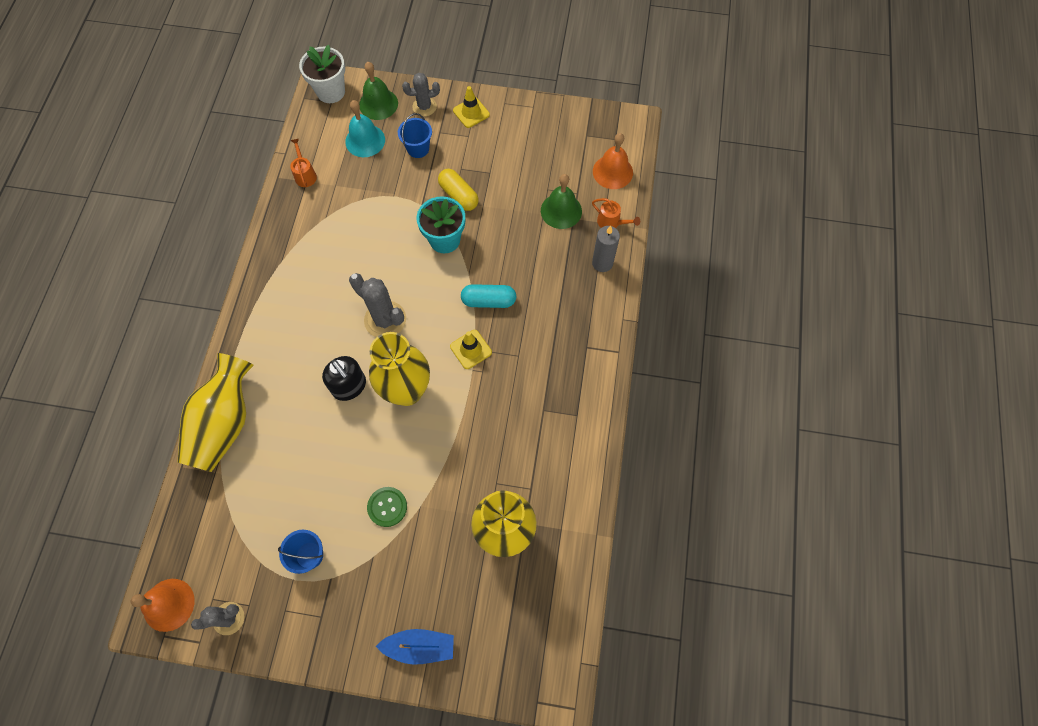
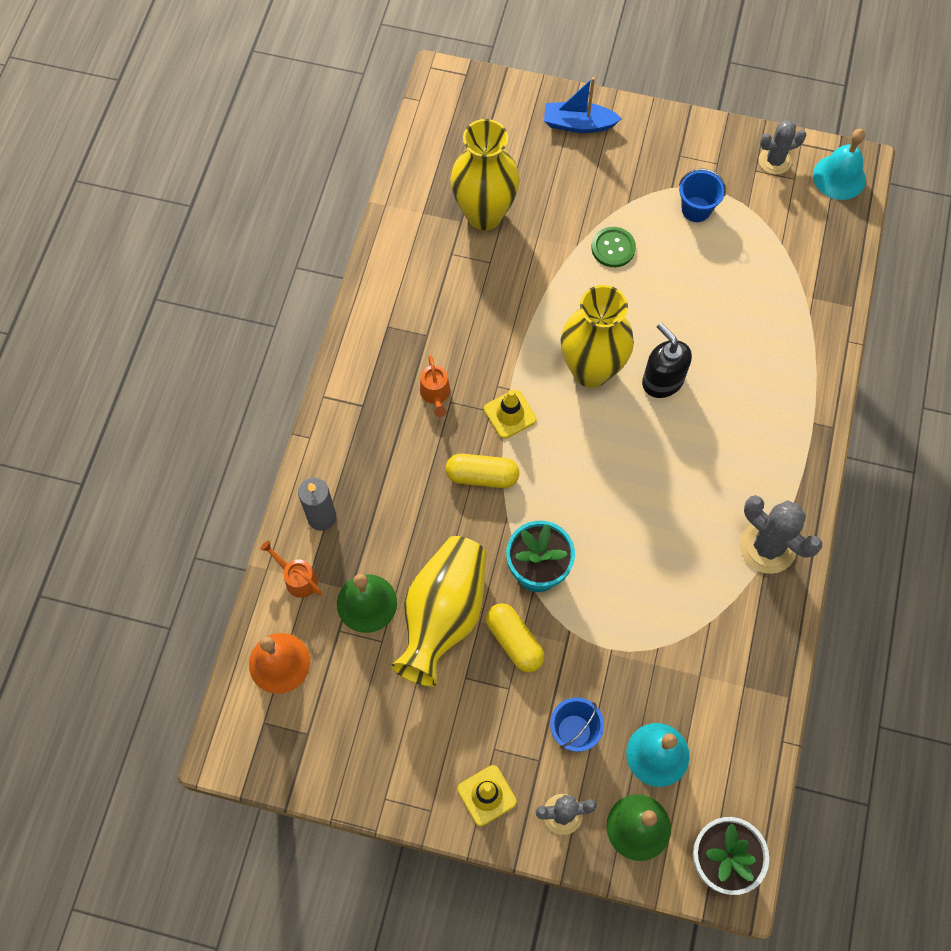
camera: 175 degrees left, 0 degrees up
orange bell [131,579,195,632] -> turquoise bell [813,129,866,200]
yellow vase [178,353,254,472] -> yellow vase moved to [391,536,486,687]
orange watering can [290,139,317,187] -> orange watering can moved to [420,355,450,417]
grey cactus [349,273,406,337] -> grey cactus moved to [740,495,822,574]
turquoise capsule [461,284,516,308] -> yellow capsule [446,453,519,488]

